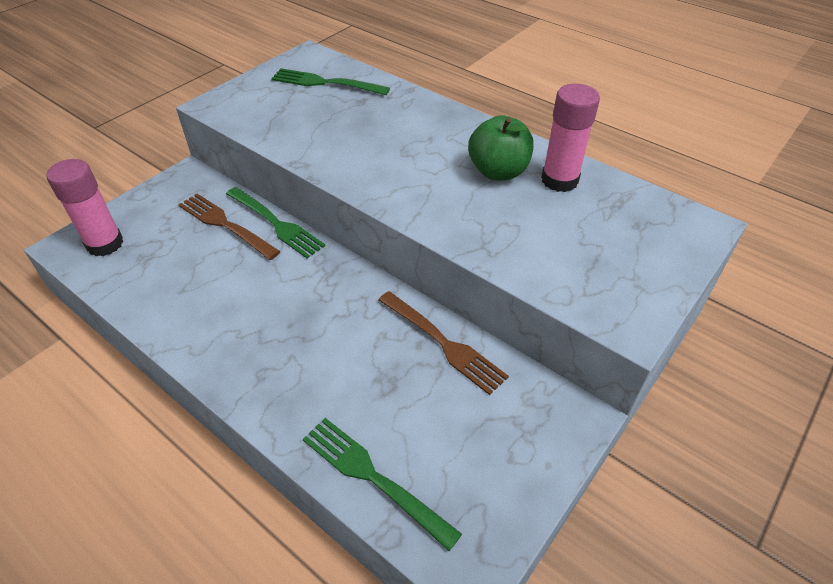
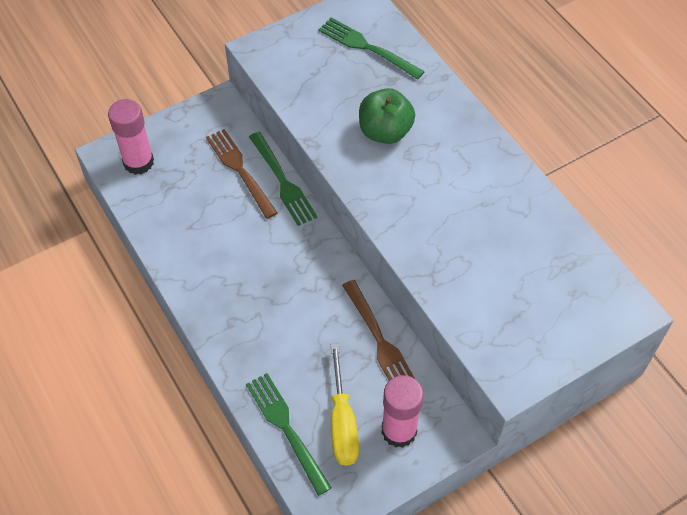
camera: 20 degrees right, 10 degrees up
green apple [468,115,534,181] -> green apple moved to [359,88,415,144]
pink glue stick [541,84,600,192] -> pink glue stick moved to [381,375,423,448]
none -> yellow screwdriver [331,343,359,465]

